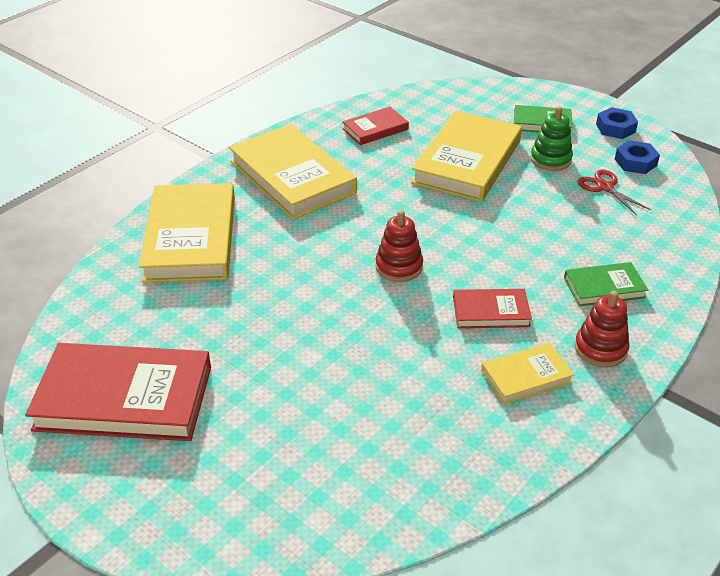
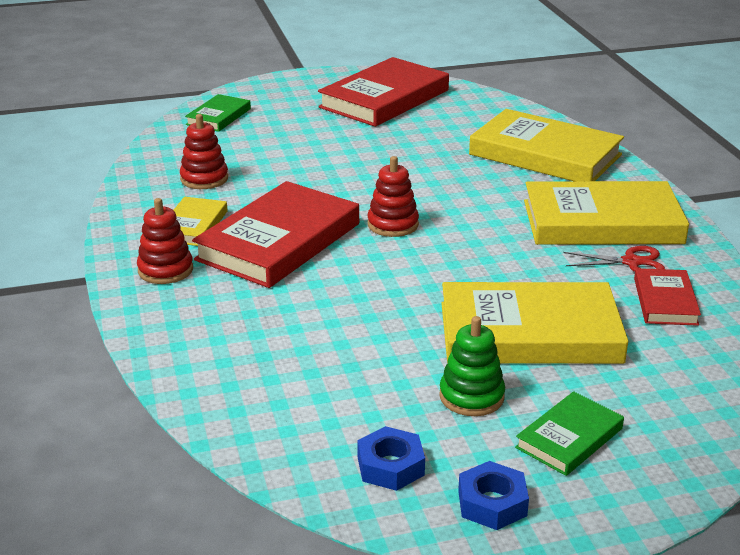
camera: 125 degrees right, 10 degrees down
yellow book [411,110,522,202] -> yellow book turned 60 degrees counterclockwise [441,282,628,364]
red book [453,289,532,328] -> red book [192,181,359,288], size x1.98
green book [564,262,648,306] -> green book moved to [185,94,251,132]
red scissors [578,169,651,215] -> red scissors moved to [563,246,665,272]
none -> red stacking toy [180,114,228,189]

